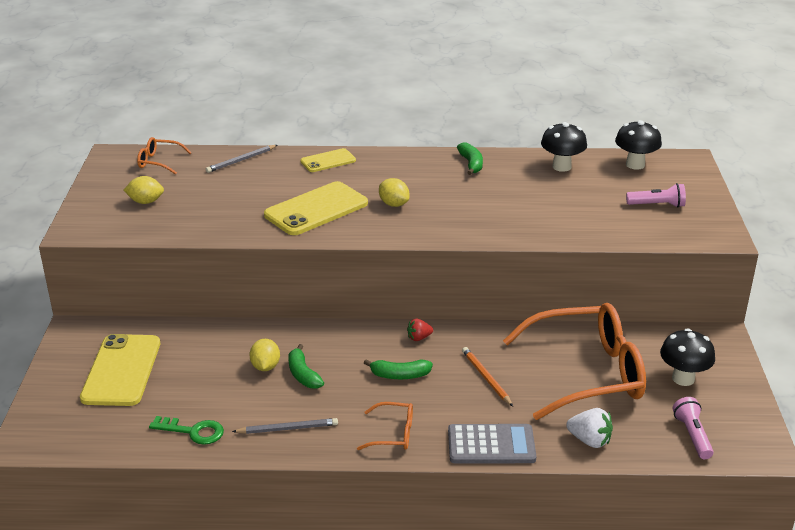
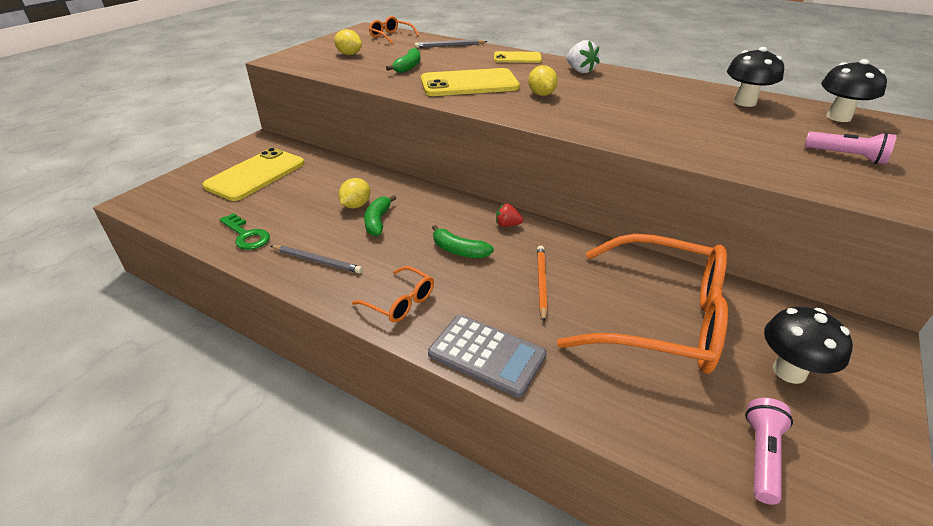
camera: 30 degrees right, 5 degrees up
green banana [457,142,483,175] -> green banana moved to [386,48,421,73]
white strawberry [566,408,613,448] -> white strawberry moved to [566,40,600,73]

